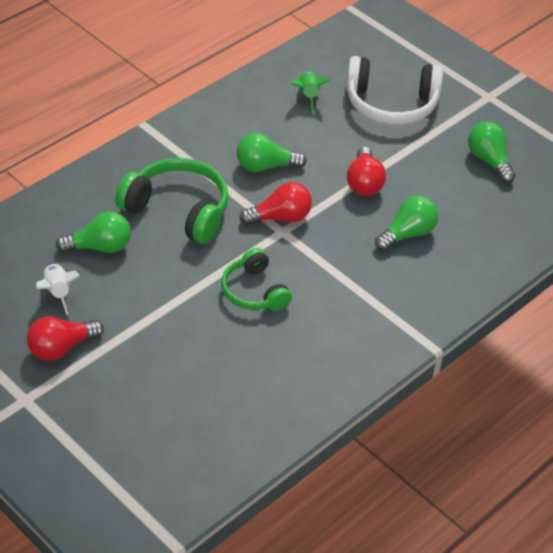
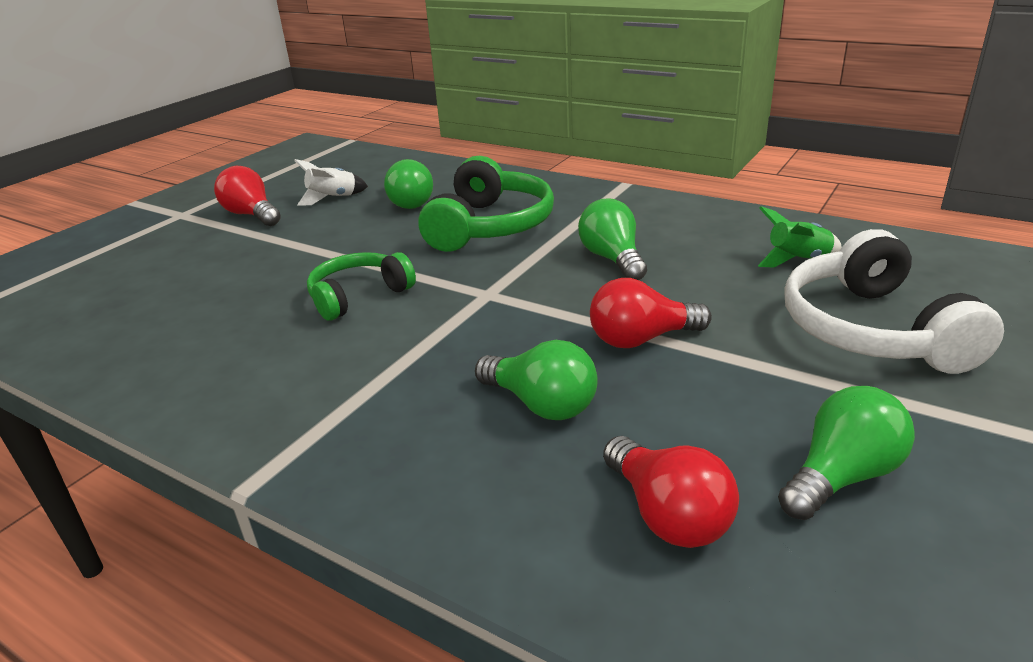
camera: 80 degrees right, 15 degrees down
red light bulb [240,182,312,225] -> red light bulb moved to [603,436,739,548]

